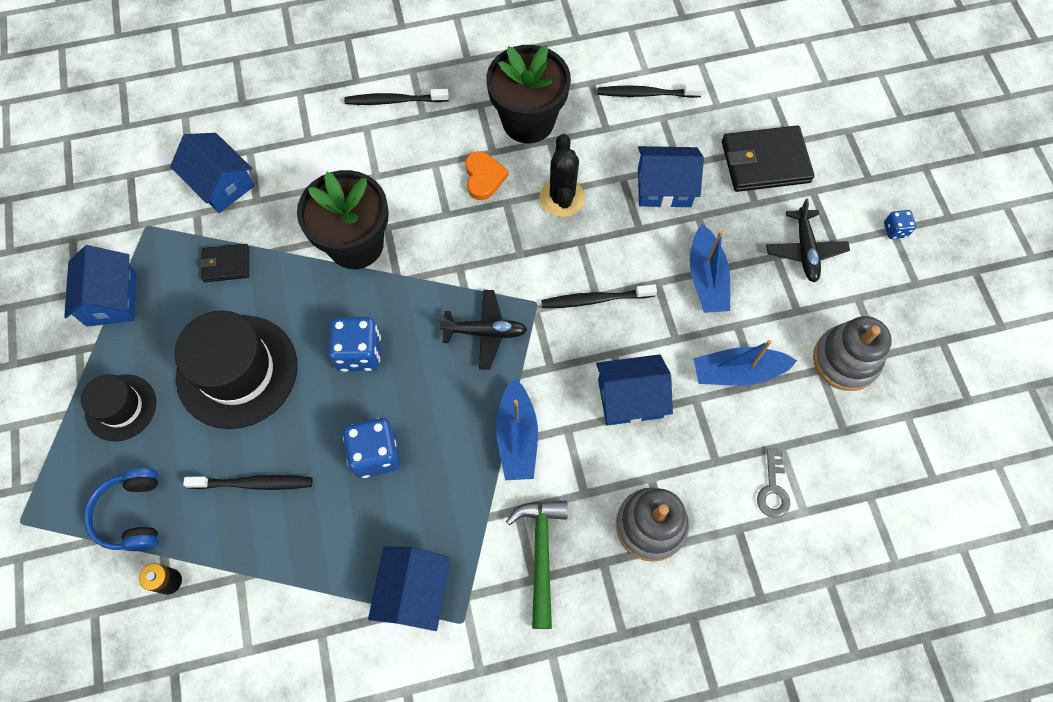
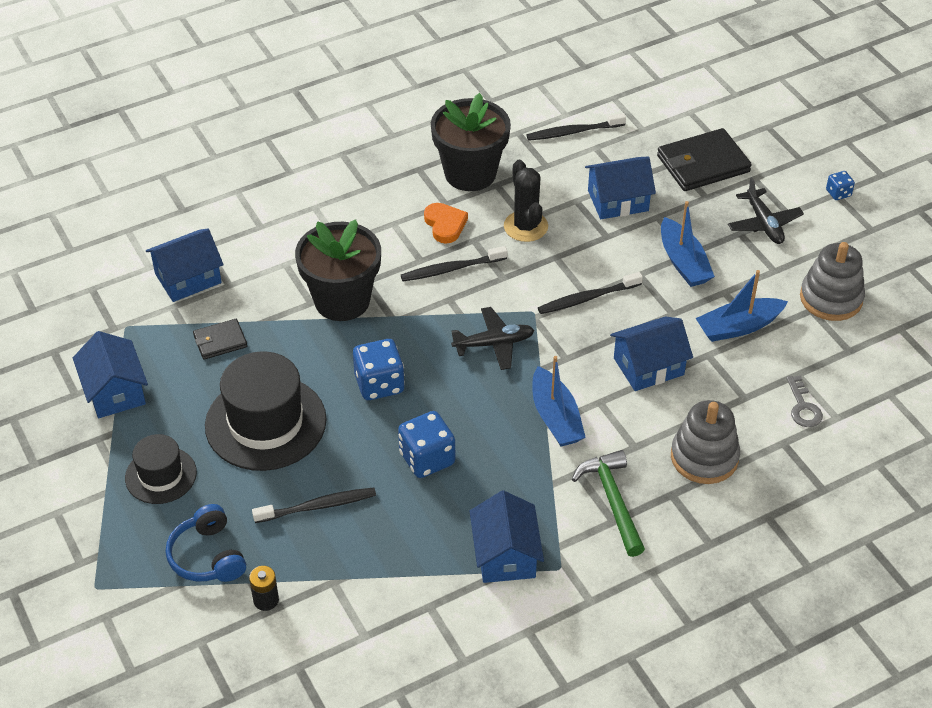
camera: 15 degrees left, 20 degrees down
blue house [170,133,255,213] -> blue house turned 60 degrees counterclockwise [146,229,224,302]
black toothbrush [344,89,449,105] -> black toothbrush moved to [401,246,508,281]

